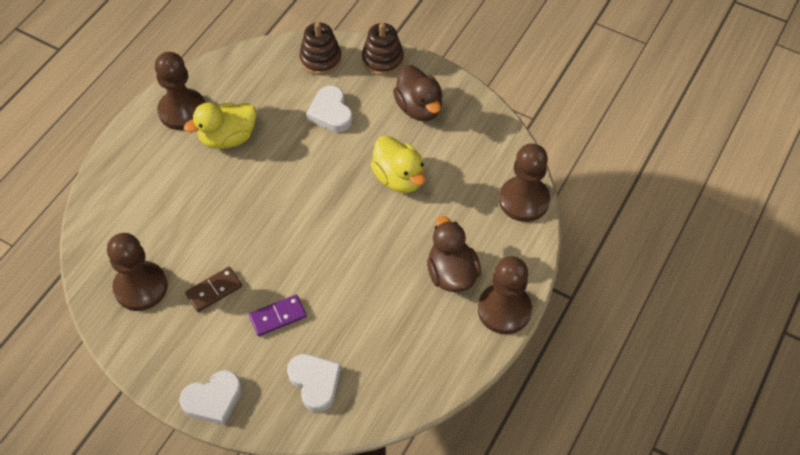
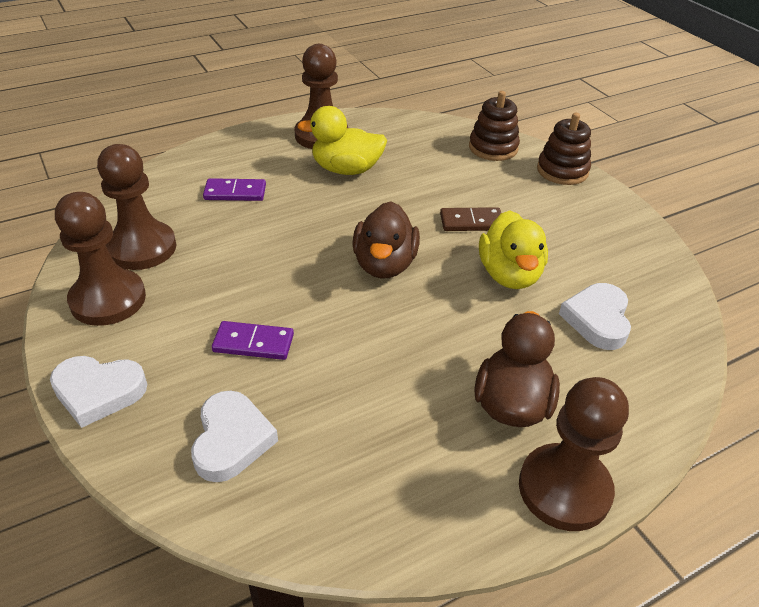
camera: 30 degrees right, 15 degrees down
brown domino [185,267,242,312] -> brown domino moved to [440,207,501,231]
white heart [306,85,353,132] -> white heart moved to [559,283,631,350]
brown duck [393,65,443,122] -> brown duck moved to [352,201,420,279]
brown pawn [499,144,550,222] -> brown pawn moved to [55,192,146,326]
none -> purple domino [203,178,266,201]

